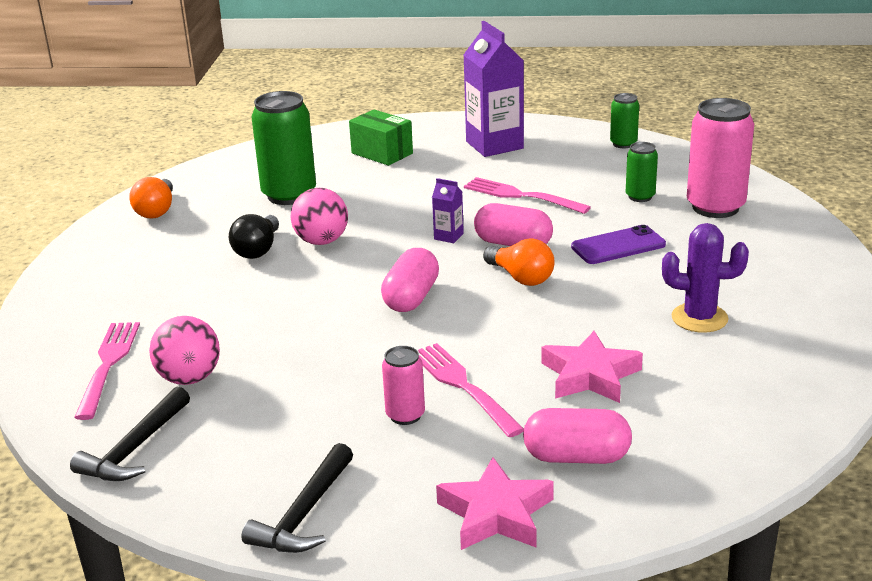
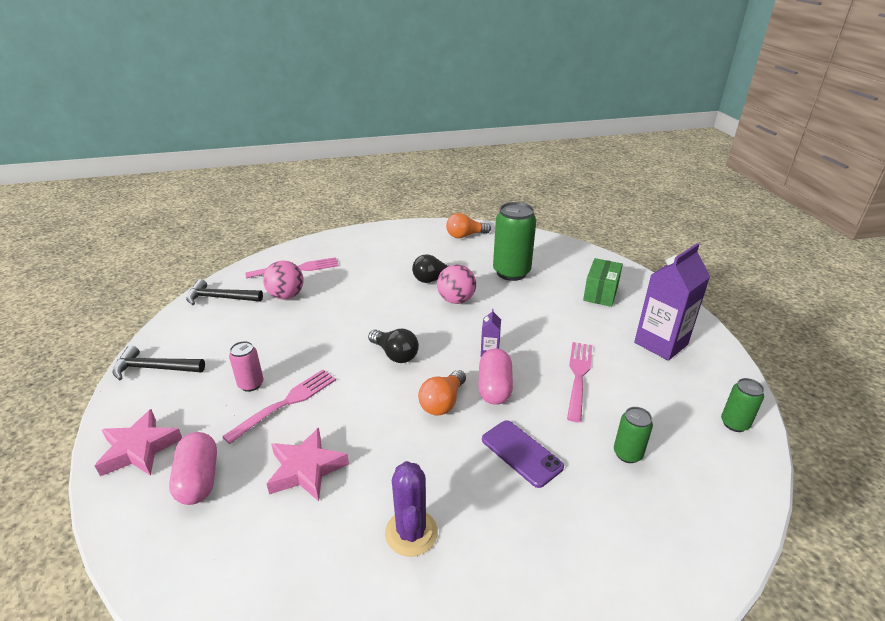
camera: 70 degrees right, 5 degrees up
pink capsule [381,248,439,312] -> black light bulb [368,329,419,363]
pink can [687,98,754,218] -> none

